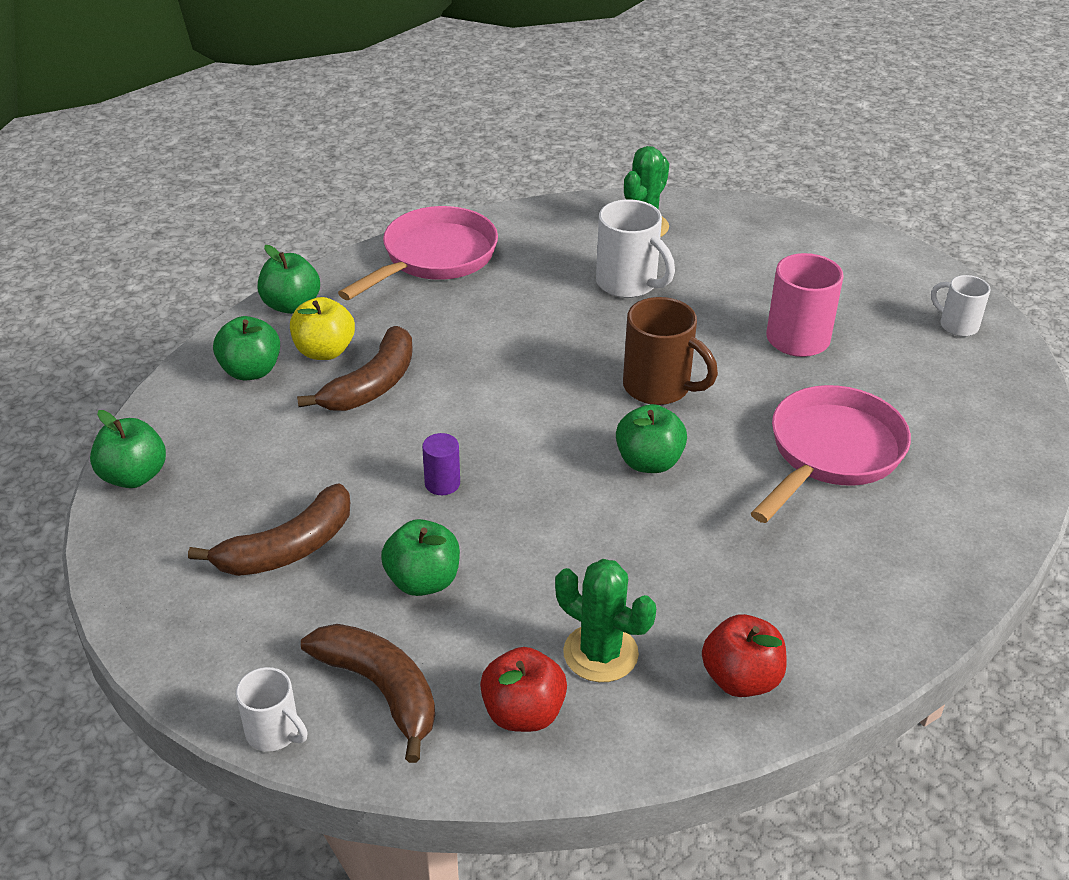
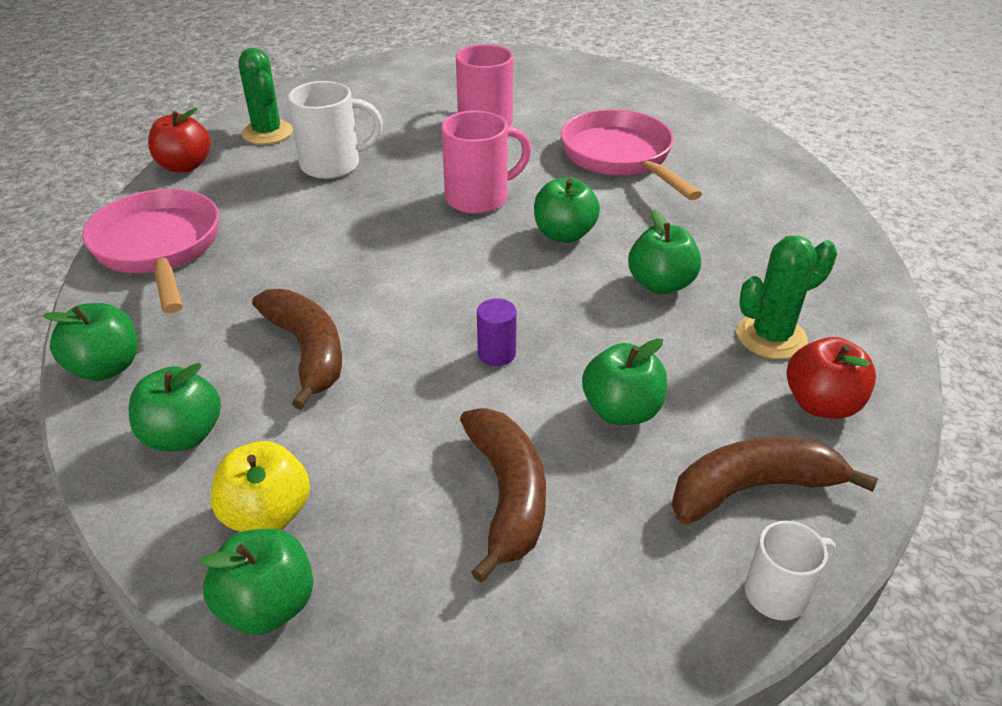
camera: 60 degrees left, 0 degrees up
yellow apple [290,297,355,360] -> yellow apple moved to [211,441,310,532]
brown mug [623,297,718,405] -> pink mug [441,110,531,214]
red apple [702,614,787,697] -> red apple moved to [148,108,211,172]
white mug [931,275,991,337] -> none
none -> green apple [628,210,701,294]

